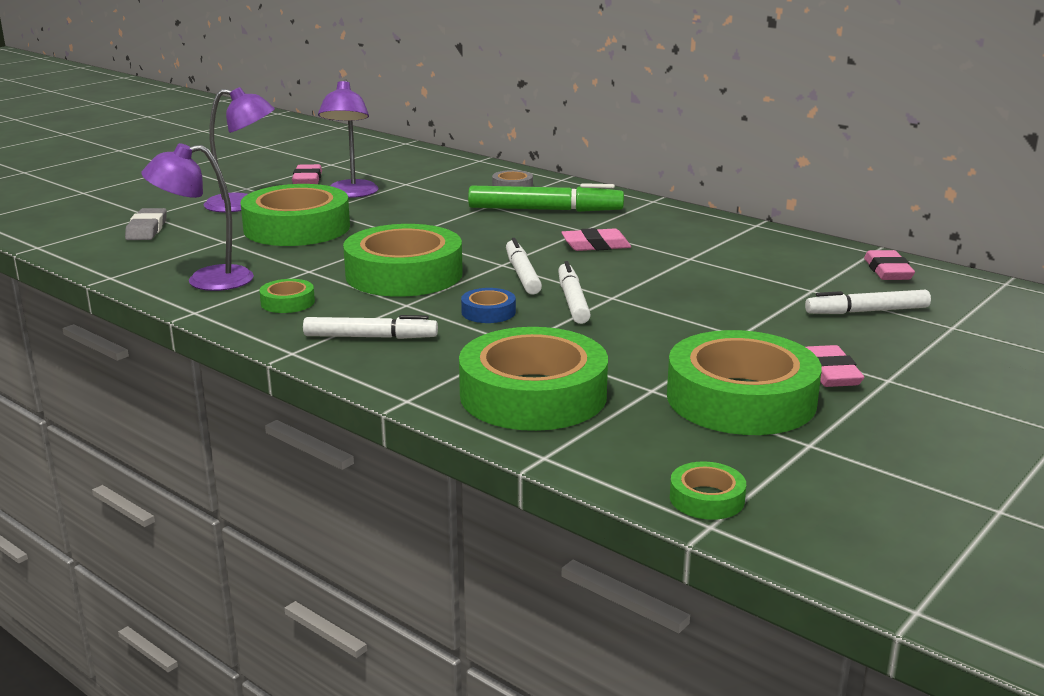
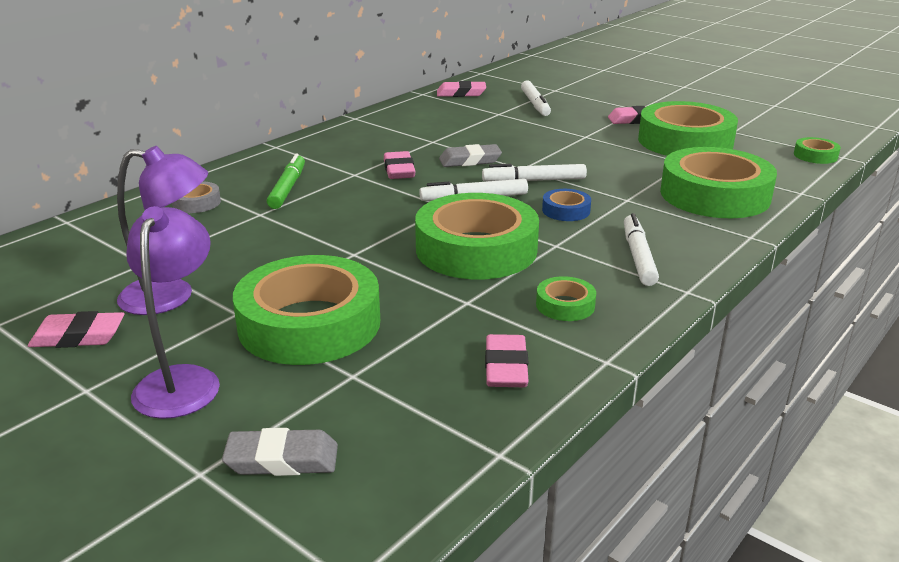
camera: 90 degrees left, 5 degrees up
purple lamp [141,143,254,291] -> pink eraser [485,334,529,387]
green marker [468,183,624,212] -> green marker [267,153,305,209], size x0.65
none -> grey eraser [439,144,502,167]

